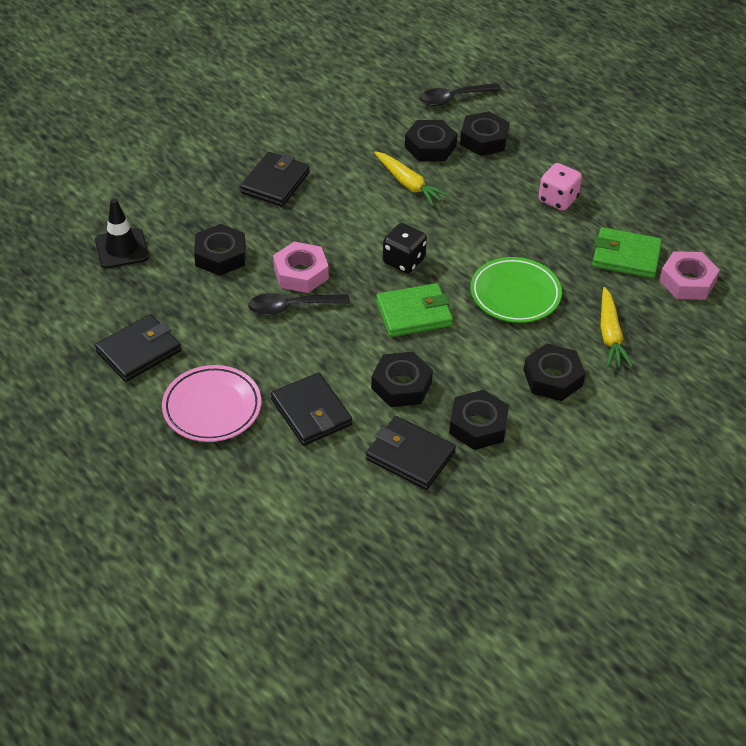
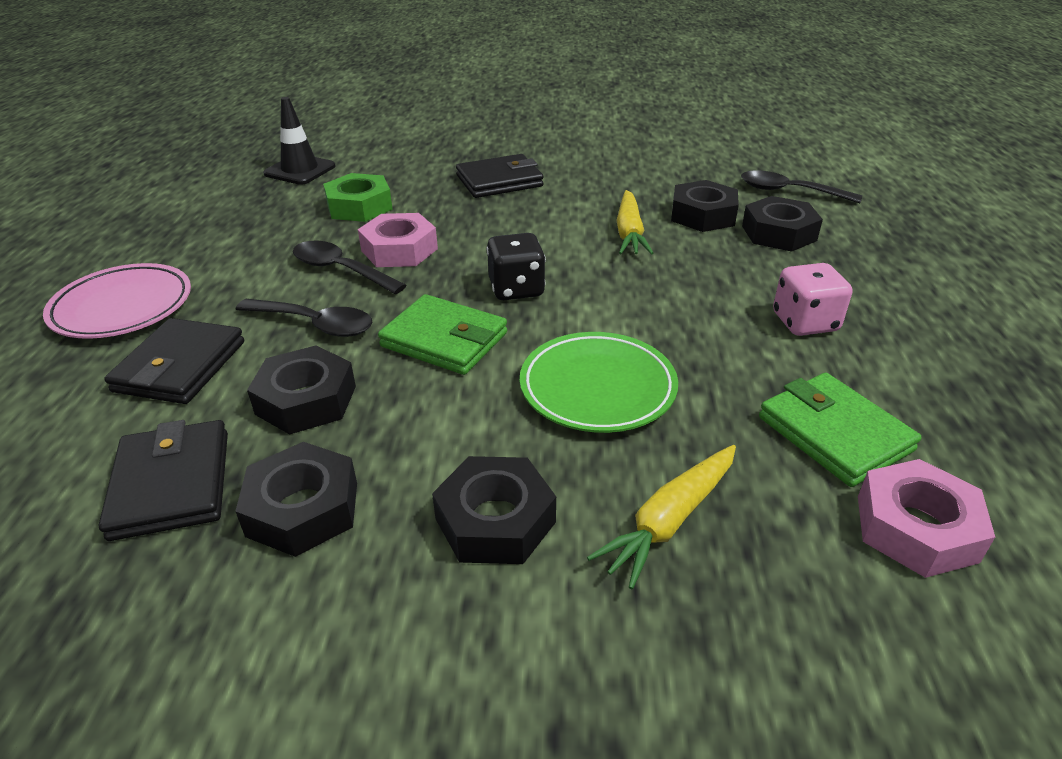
camera: 45 degrees right, 10 degrees down
black wallet [95,314,181,382] -> none
black nut [194,224,246,276] -> green nut [323,173,393,222]
none -> black spoon [235,299,372,337]

